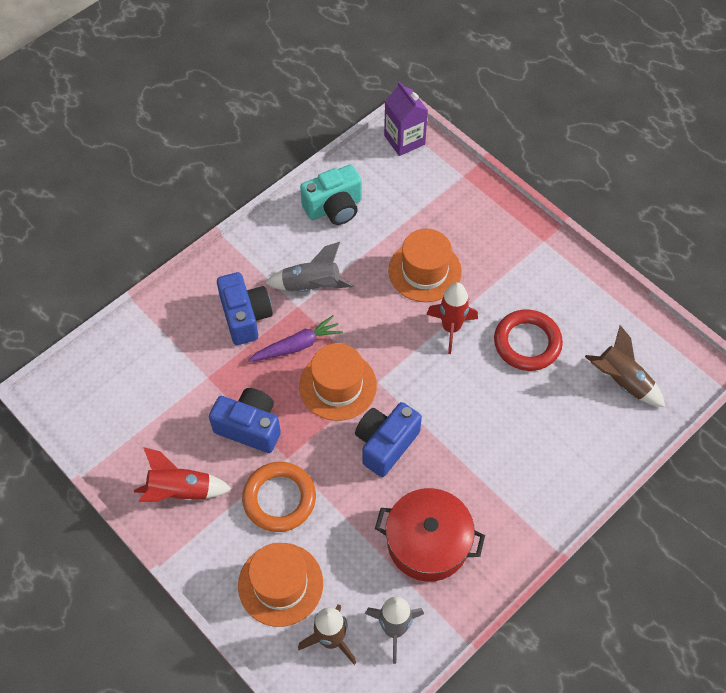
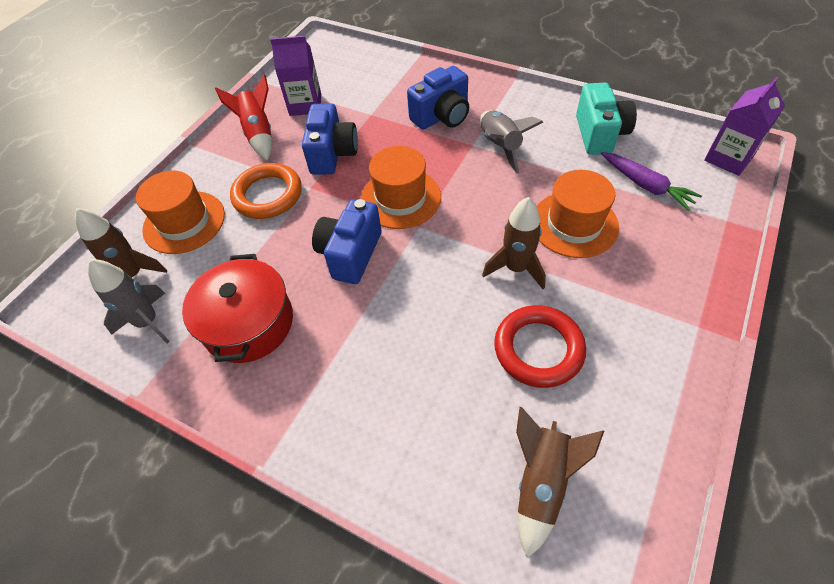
camera: 75 degrees right, 5 degrees down
purple carrot [248,315,343,362] -> purple carrot moved to [601,152,702,211]
turquoise camera [300,165,362,225] -> turquoise camera turned 135 degrees counterclockwise [576,83,637,155]
blue camera [355,402,422,477] -> blue camera turned 90 degrees counterclockwise [312,199,382,284]
red rocket [426,282,478,354] -> brown rocket [482,197,546,289]
none -> purple carton [270,36,321,116]

